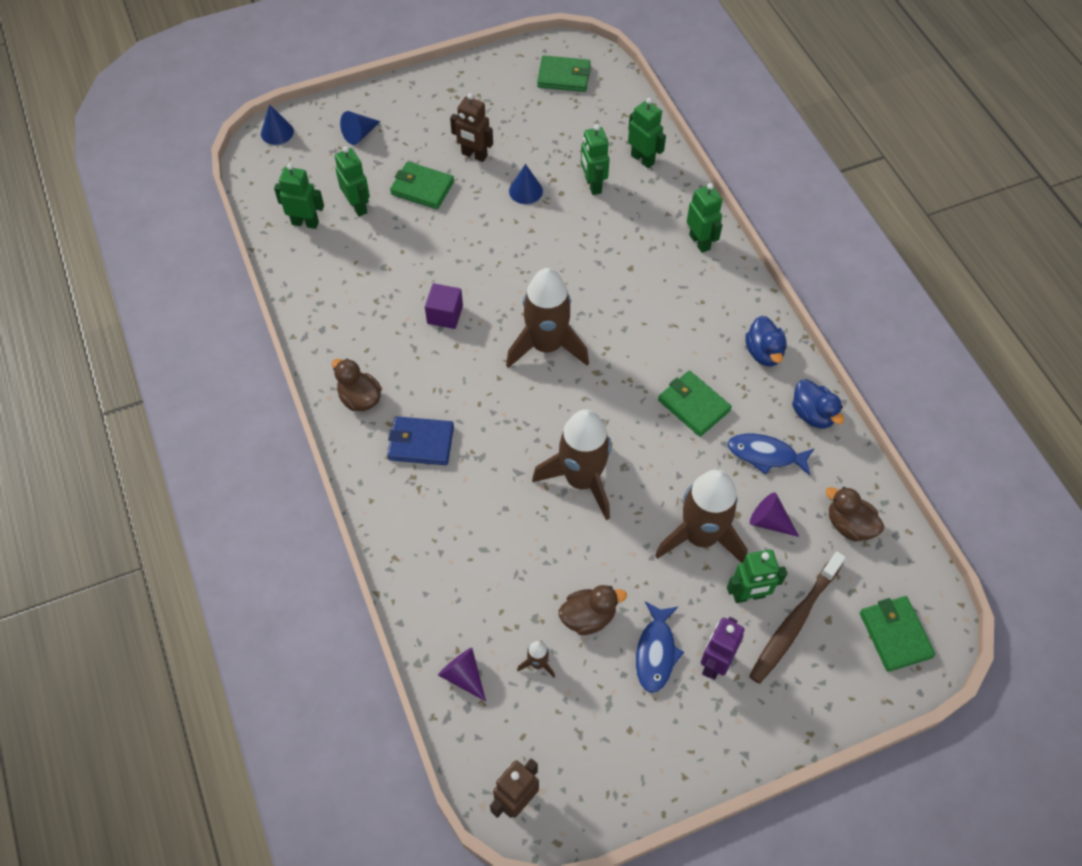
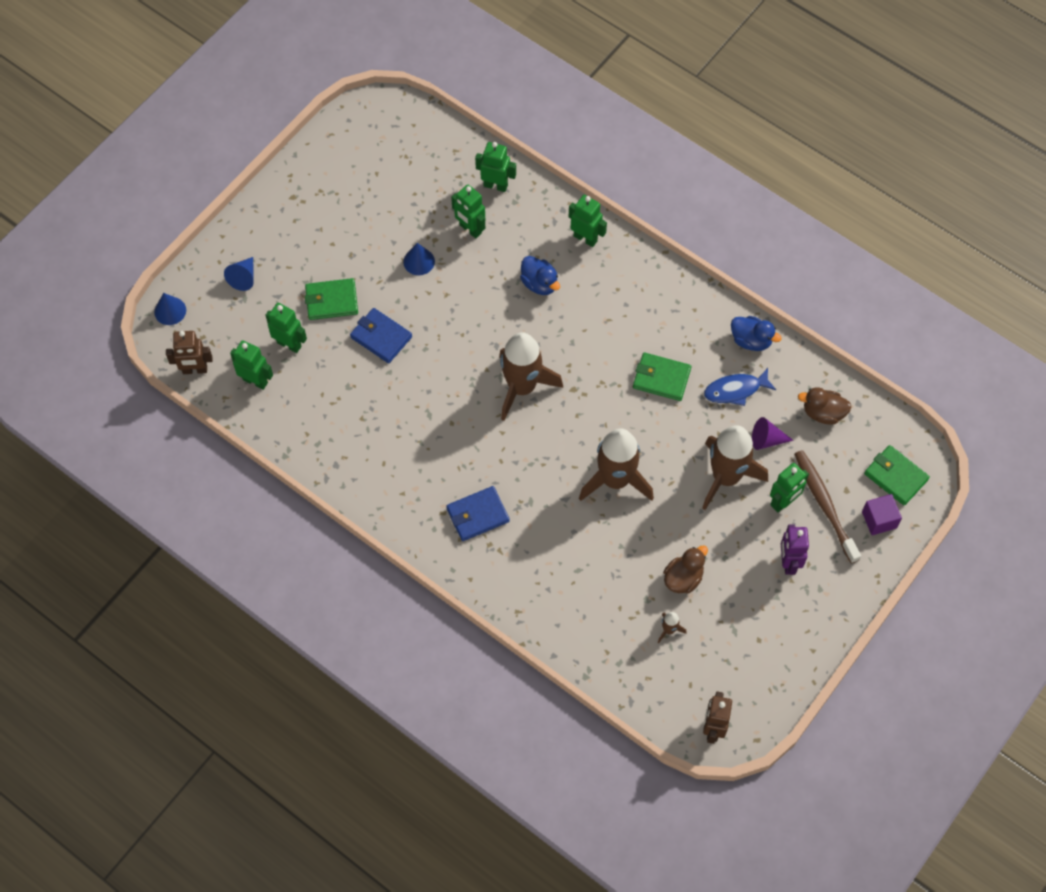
camera: 30 degrees left, 5 degrees up
green robot [274,163,324,229] -> green robot turned 45 degrees clockwise [230,340,273,390]
brown duck [332,359,382,411] -> none
purple cube [425,283,463,329] -> purple cube moved to [862,494,902,535]
purple cone [438,648,486,701] -> none
brown robot [450,93,493,162] -> brown robot moved to [166,331,213,374]
green wallet [537,55,591,92] -> none
blue fish [636,602,684,693] -> none
blue duck [745,316,787,366] -> blue duck moved to [520,256,560,295]
brown toothbrush [749,551,846,684] -> brown toothbrush turned 150 degrees clockwise [794,450,861,564]
none -> blue wallet [350,308,412,363]

